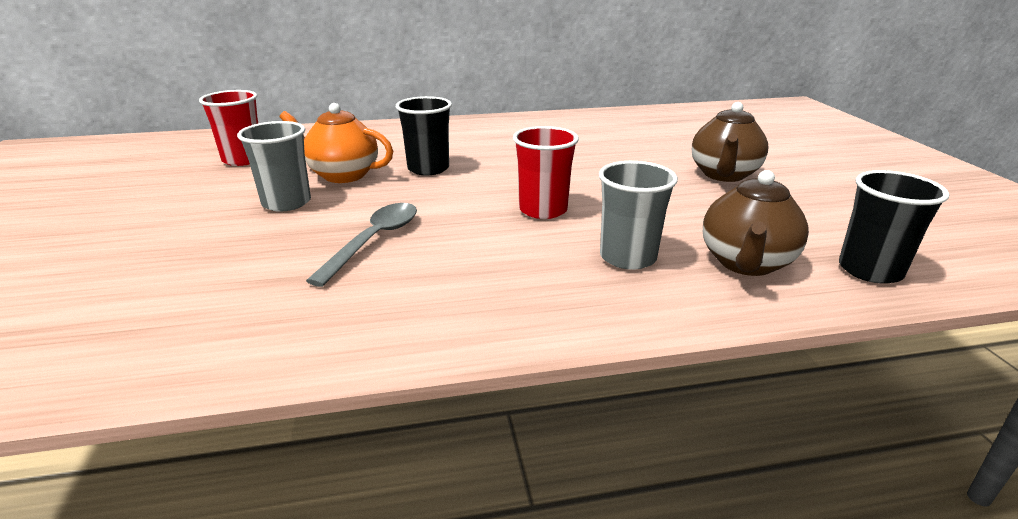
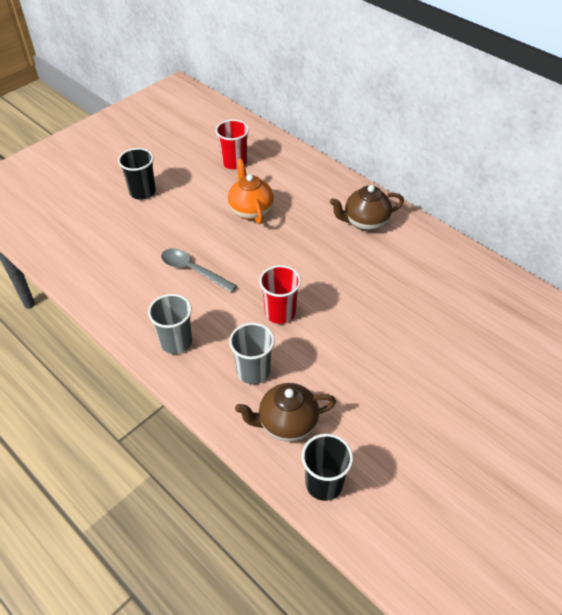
camera: 55 degrees right, 20 degrees up
grey cup [237,121,311,212] -> grey cup moved to [148,294,192,354]
grey spoon [306,203,417,287] -> grey spoon turned 135 degrees counterclockwise [161,248,237,293]
black cup [396,96,452,176] -> black cup moved to [118,148,156,200]
brown teapot [692,102,768,182] -> brown teapot moved to [330,185,404,231]

